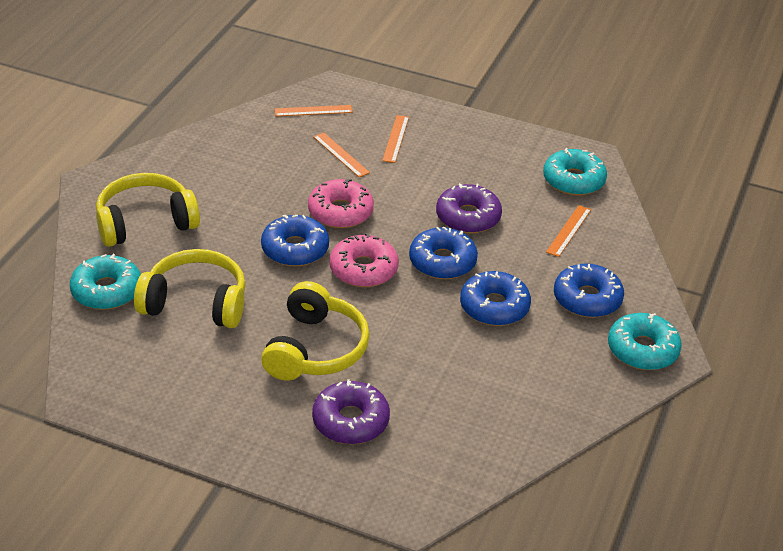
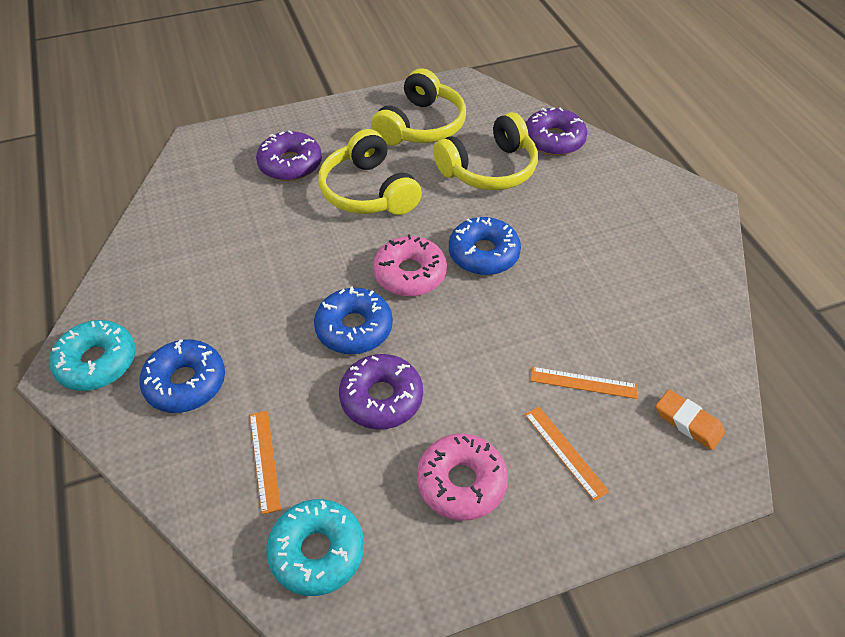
camera: 140 degrees right, 10 degrees up
turquoise donut [70,254,141,310] -> purple donut [526,107,587,156]
yellow headphones [96,173,200,247] -> yellow headphones moved to [371,68,466,146]
orange ruler [275,105,353,116] -> orange eraser [656,389,725,450]
pink donut [308,179,374,228] -> pink donut moved to [417,434,508,521]
blue donut [460,271,531,326] -> none

